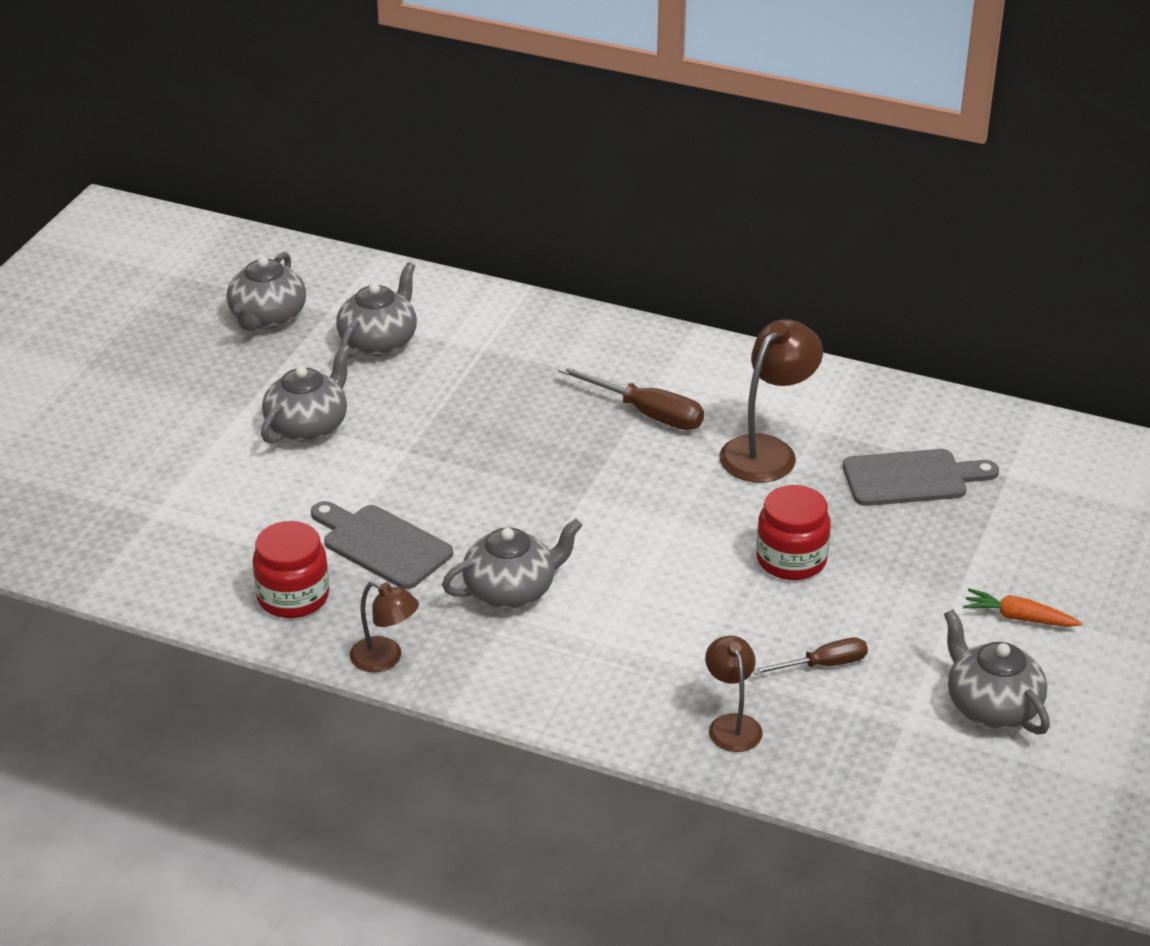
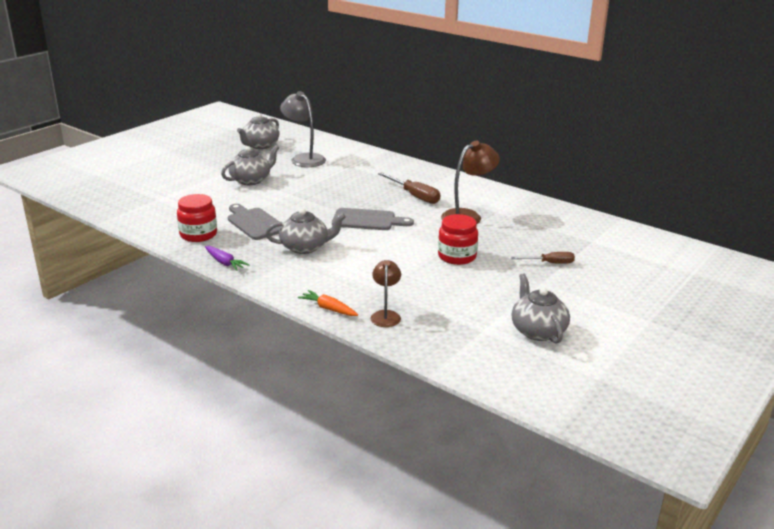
camera: 15 degrees right, 10 degrees down
grey teapot [336,262,417,358] -> grey lamp [280,91,326,167]
brown lamp [350,581,419,672] -> purple carrot [205,246,250,271]
brown screwdriver [753,638,868,675] -> brown screwdriver moved to [511,252,575,264]
grey cutting board [843,449,999,506] -> grey cutting board moved to [332,208,414,230]
orange carrot [963,589,1082,627] -> orange carrot moved to [298,290,358,316]

